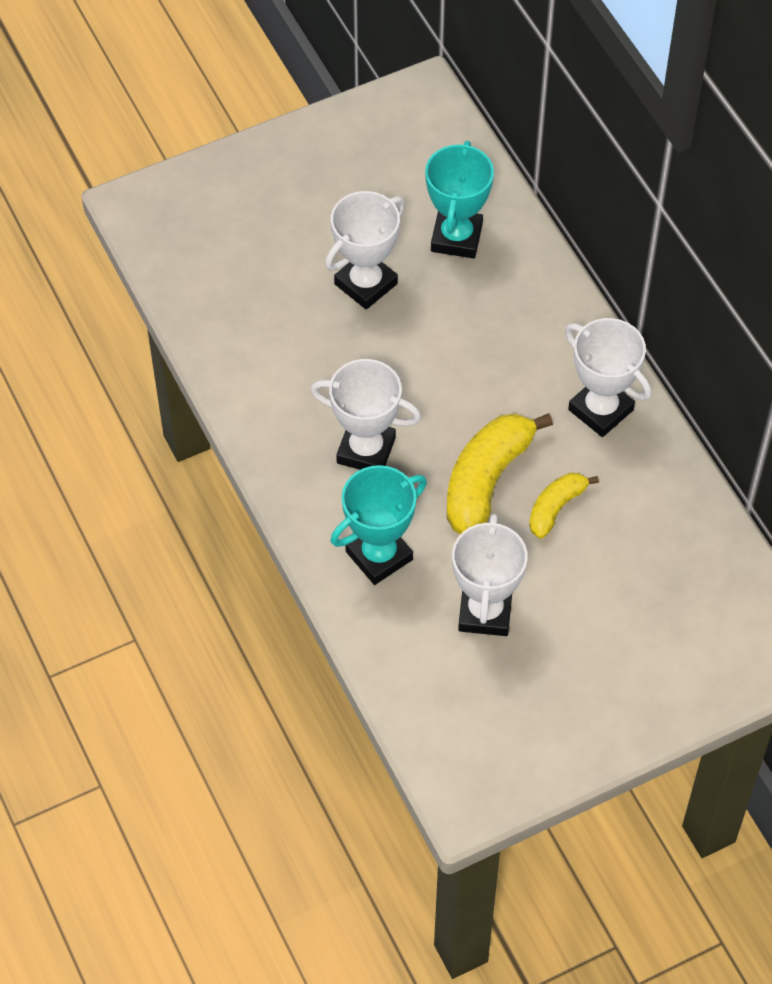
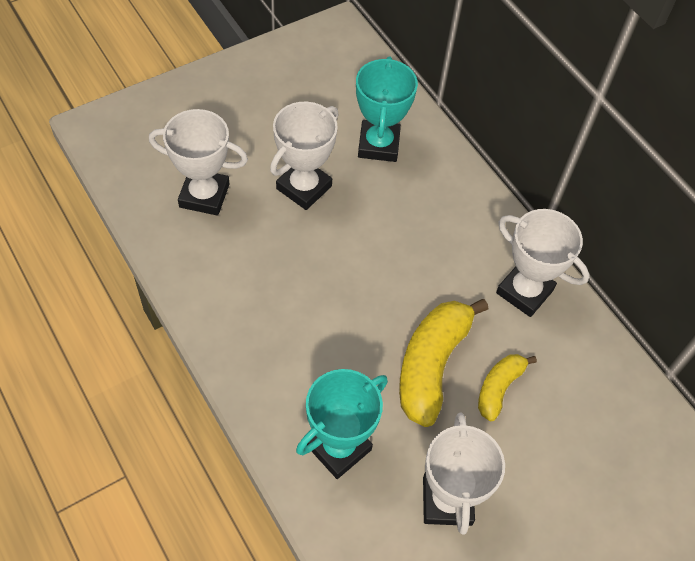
camera: 10 degrees left, 0 degrees up
white trophy [311,359,421,470] -> white trophy moved to [149,109,248,216]

